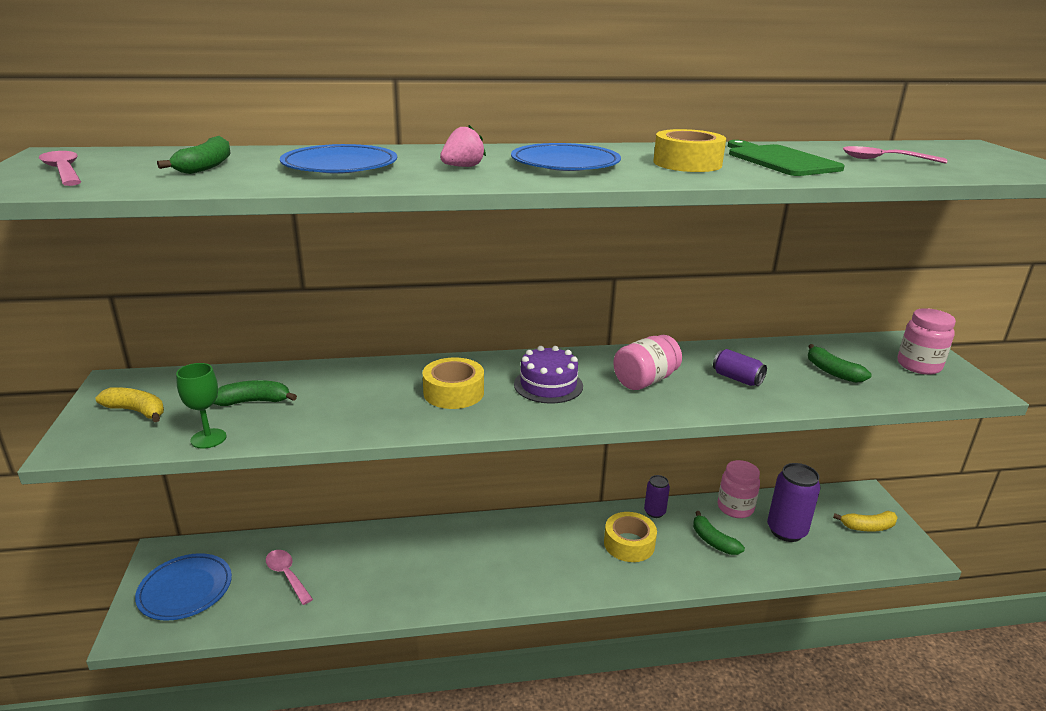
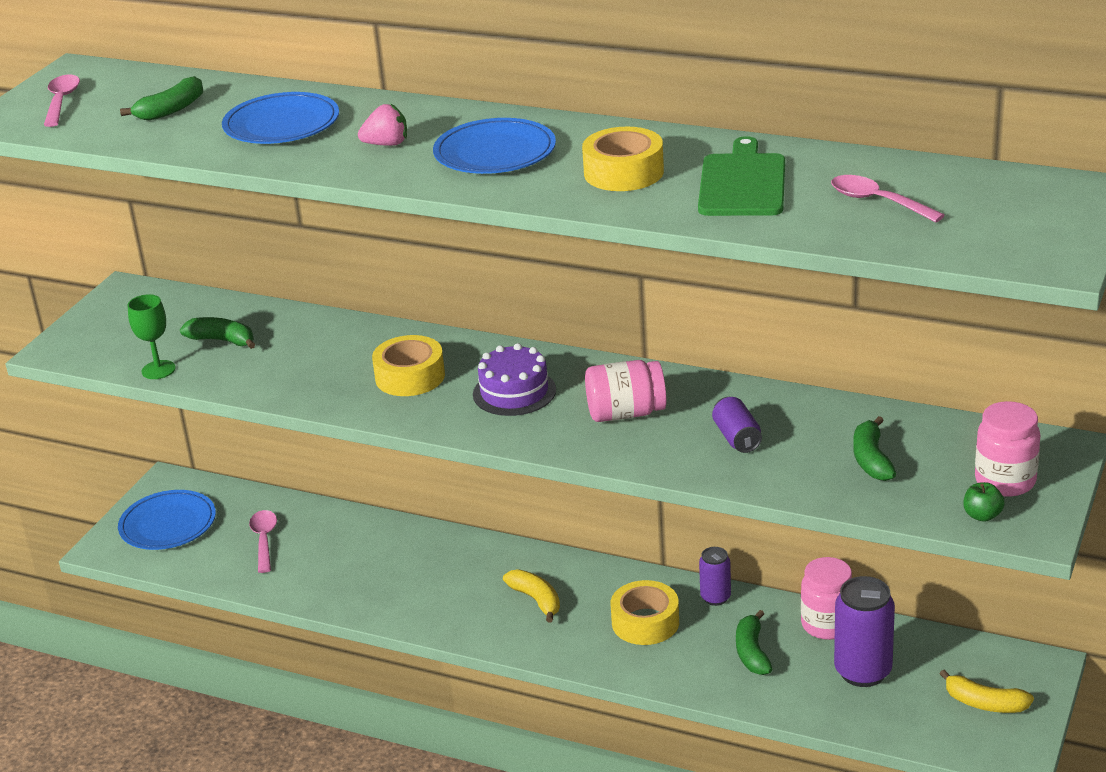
camera: 35 degrees right, 5 degrees up
yellow banana [96,387,164,422] -> yellow banana moved to [503,570,560,622]
none -> green apple [964,482,1005,522]

